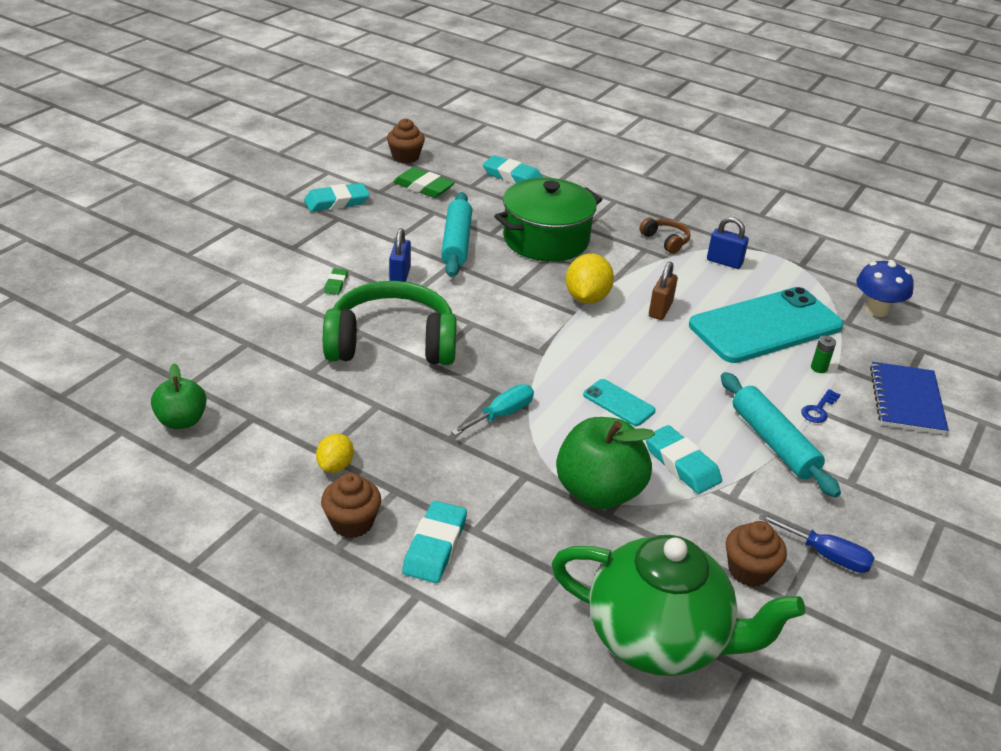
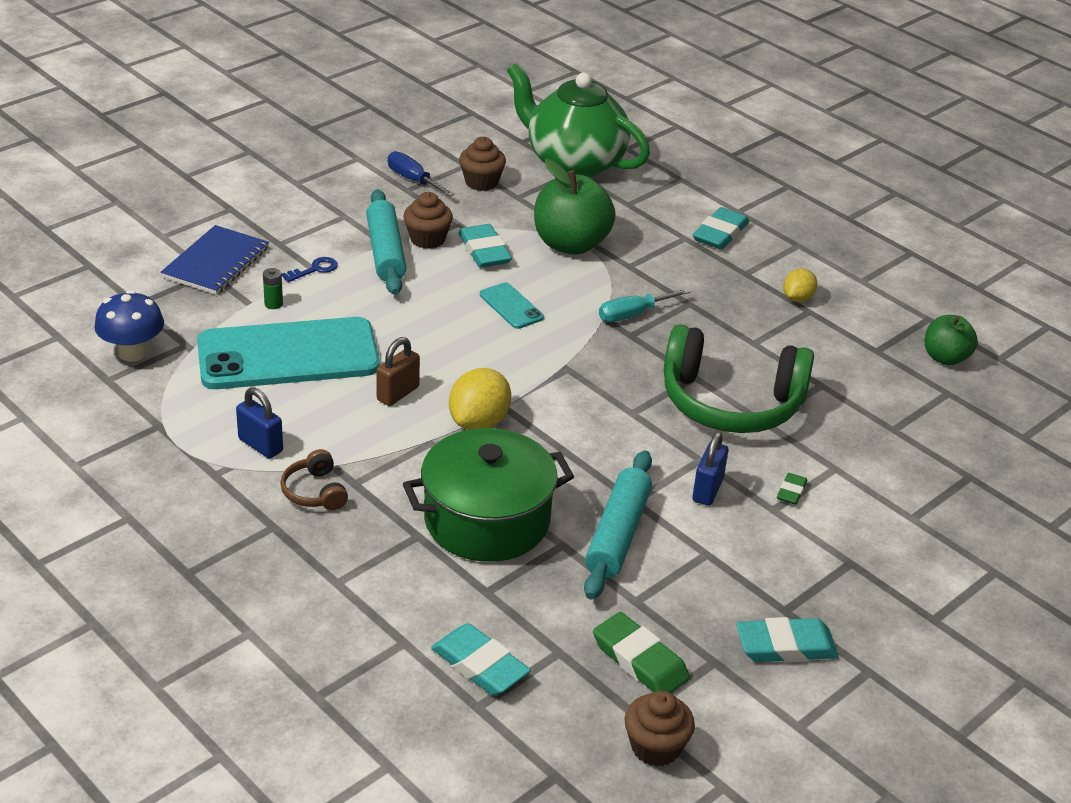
camera: 165 degrees left, 0 degrees up
brown cupcake [321,473,381,538] -> brown cupcake moved to [403,192,453,249]

